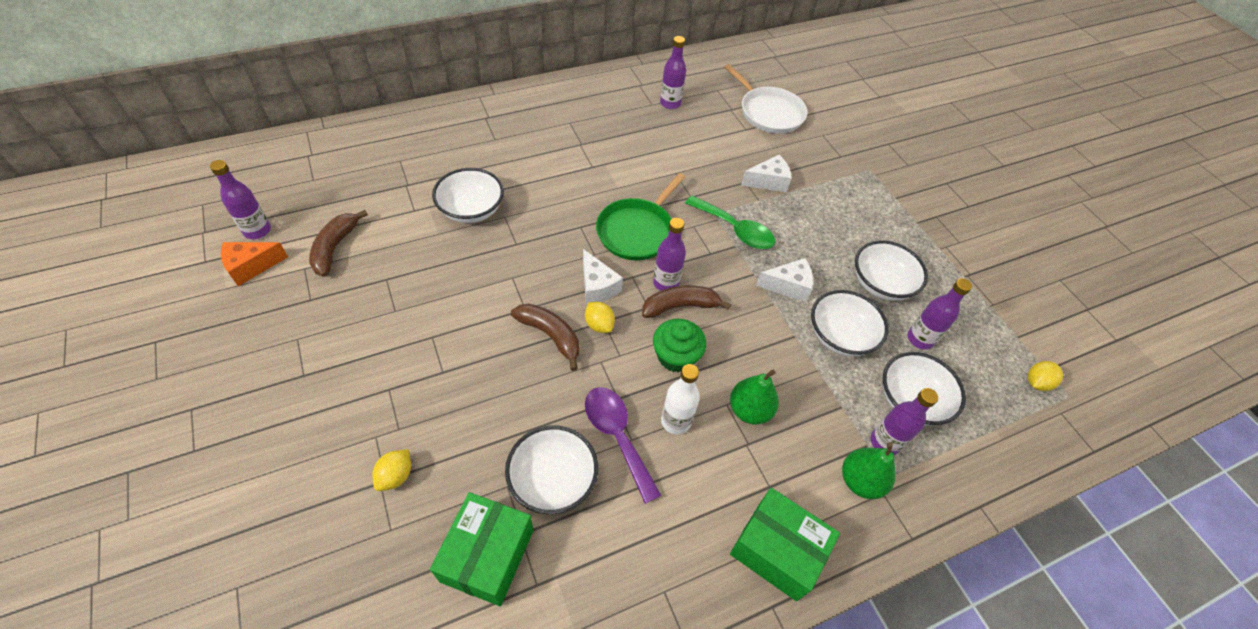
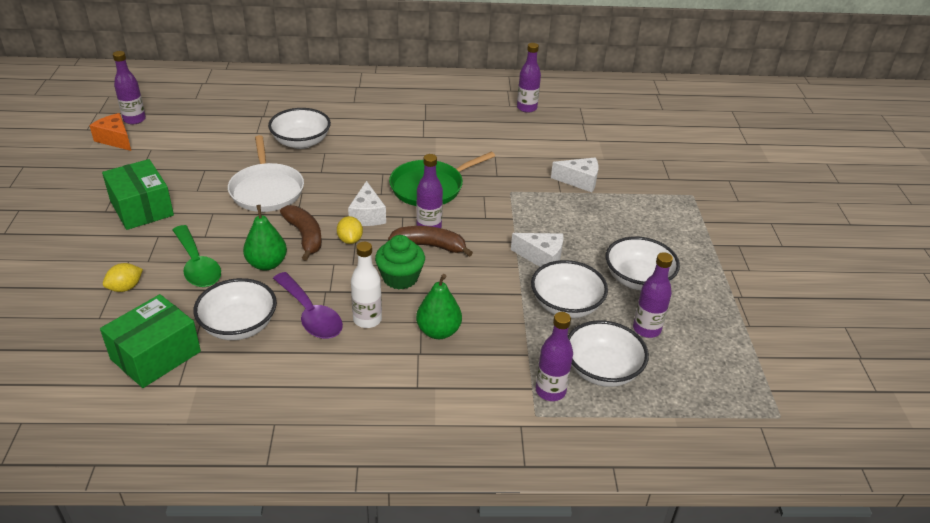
camera: 25 degrees right, 15 degrees down
orange cheese [221,242,288,286] -> orange cheese turned 45 degrees clockwise [89,113,131,151]
brown banana [309,210,368,277] -> none
purple spoon [585,387,661,504] -> purple spoon turned 150 degrees clockwise [273,272,343,339]
green spoon [685,195,775,249] -> green spoon moved to [173,225,221,287]
white pan [724,64,807,134] -> white pan moved to [228,135,304,212]
green box [730,488,840,601] -> green box moved to [102,159,174,230]
green pear [842,442,896,499] -> green pear moved to [243,205,287,270]
yellow lemon [1028,361,1063,391] -> none

